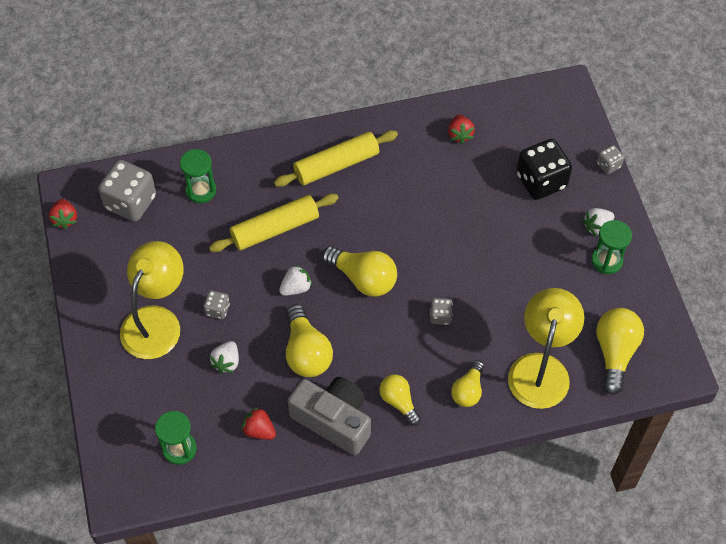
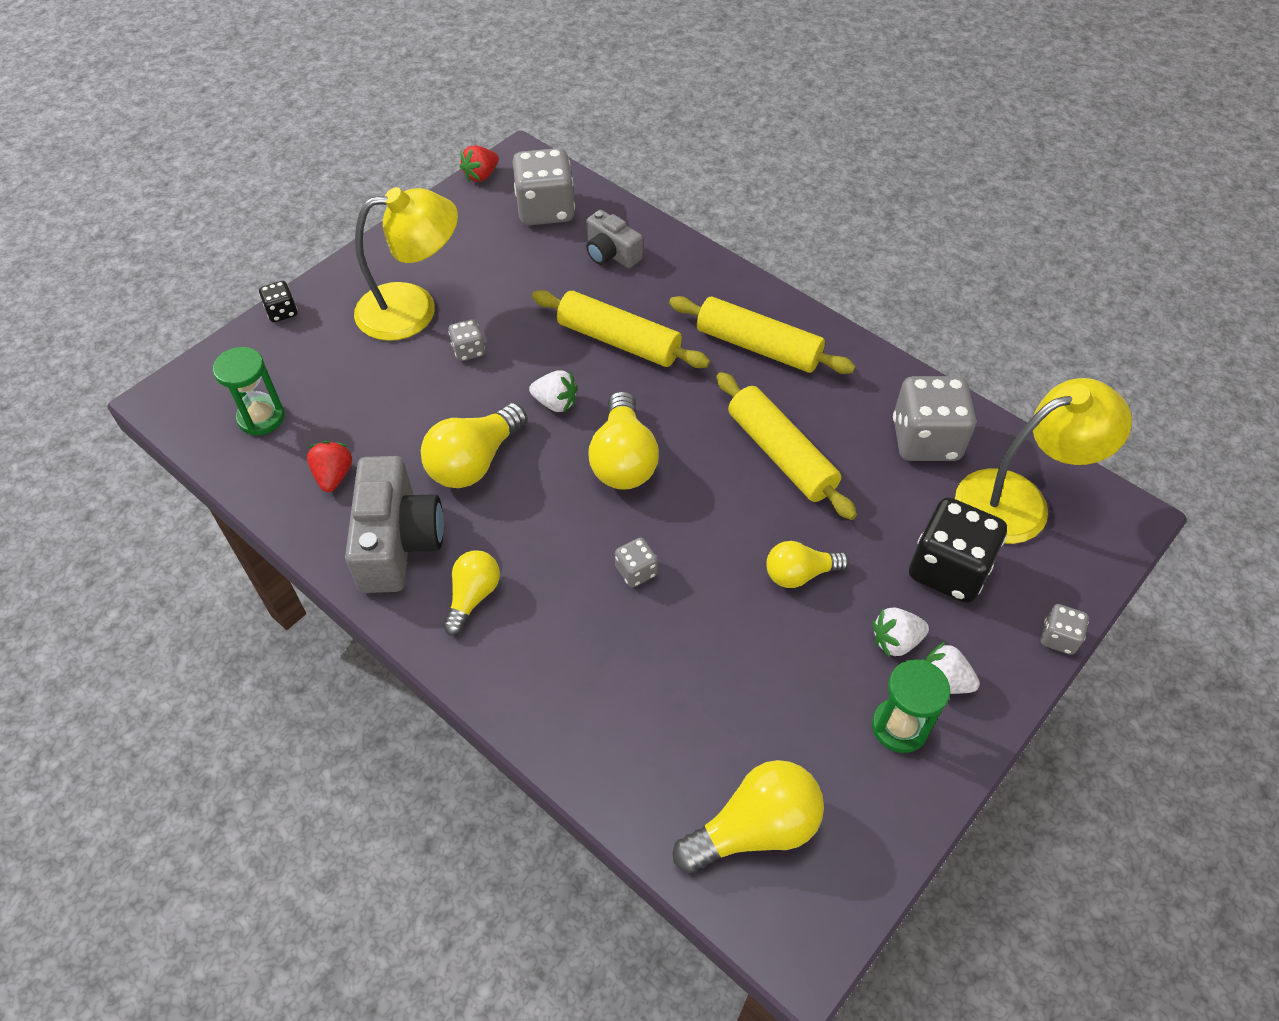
camera: 55 degrees right, 5 degrees down
green hourglass [180,149,216,203] -> grey camera [586,210,643,268]
white strawberry [210,341,239,373] -> white strawberry moved to [872,607,929,658]
red strawberry [448,115,475,144] -> grey dice [893,376,976,461]
yellow light bulb [451,360,484,407] -> yellow light bulb moved to [766,541,849,588]
yellow lamp [508,288,584,409] -> yellow lamp moved to [955,378,1132,544]
none -> black dice [259,281,297,323]
none -> yellow rolling pin [716,372,857,520]

